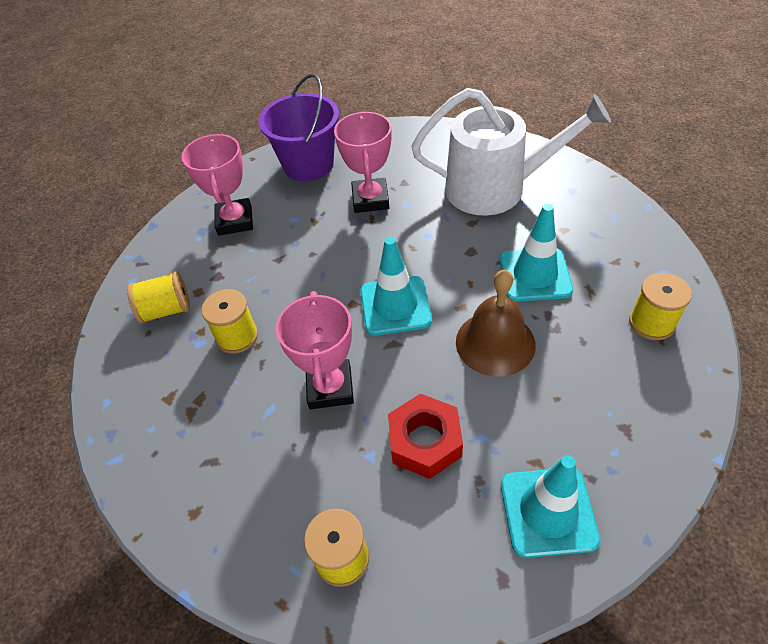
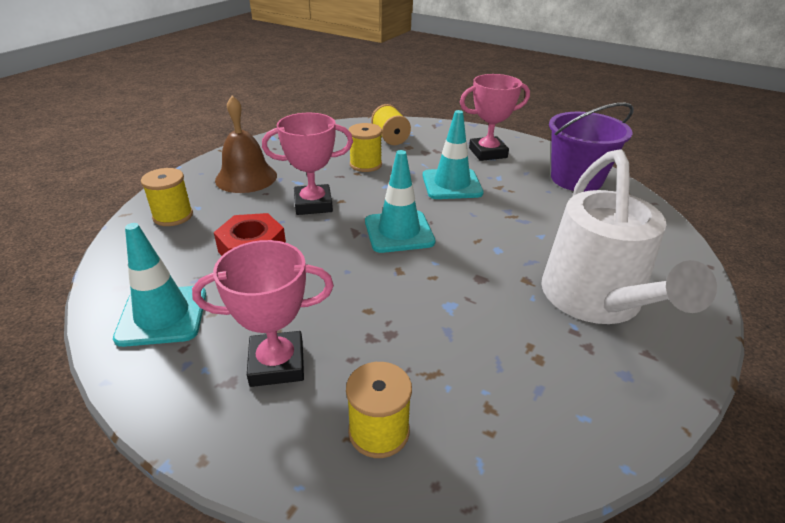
camera: 80 degrees right, 15 degrees down
pink trophy [334,112,392,213] -> pink trophy moved to [192,240,334,387]
brown bell [456,270,536,377] -> brown bell moved to [215,96,277,193]
turquoise traffic cone [500,204,573,302] -> turquoise traffic cone moved to [423,110,483,199]

